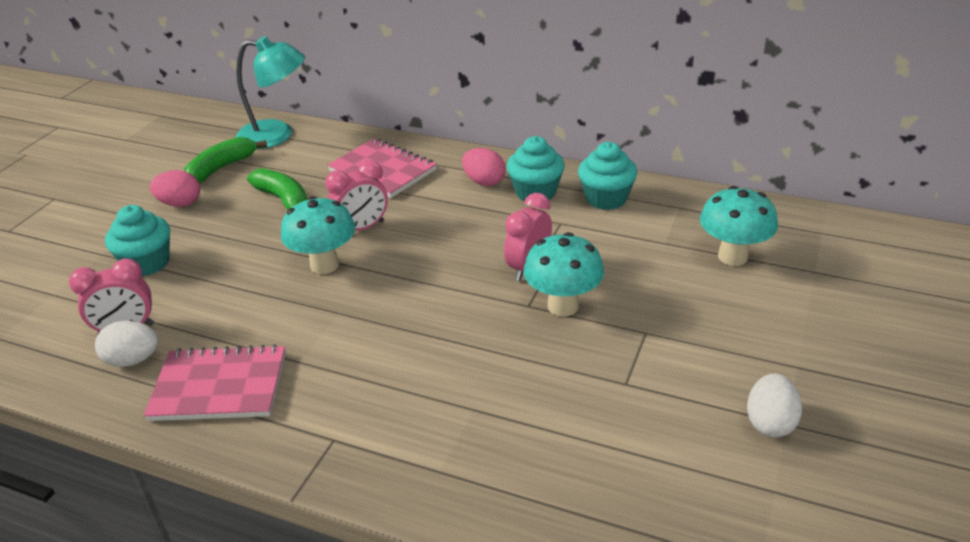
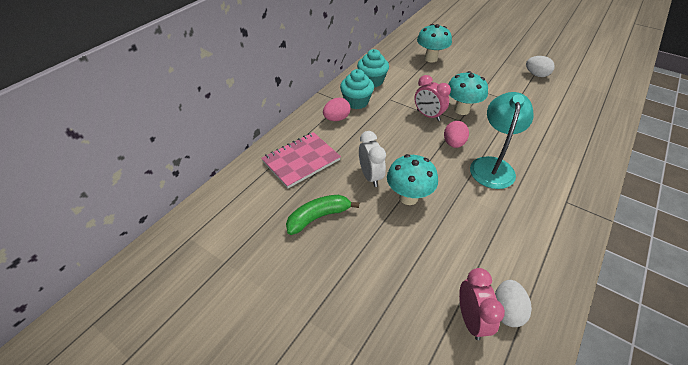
camera: 80 degrees left, 10 degrees up
turquoise cupcake [105,205,170,276] -> none
pink notebook [144,344,286,421] -> none
pink egg [150,170,200,207] -> pink egg moved to [444,121,469,148]
green banana [184,137,267,183] -> none
turquoise lamp [235,36,305,149] -> turquoise lamp moved to [470,92,534,189]
pink clock [325,160,388,231] -> white clock [359,131,386,187]

